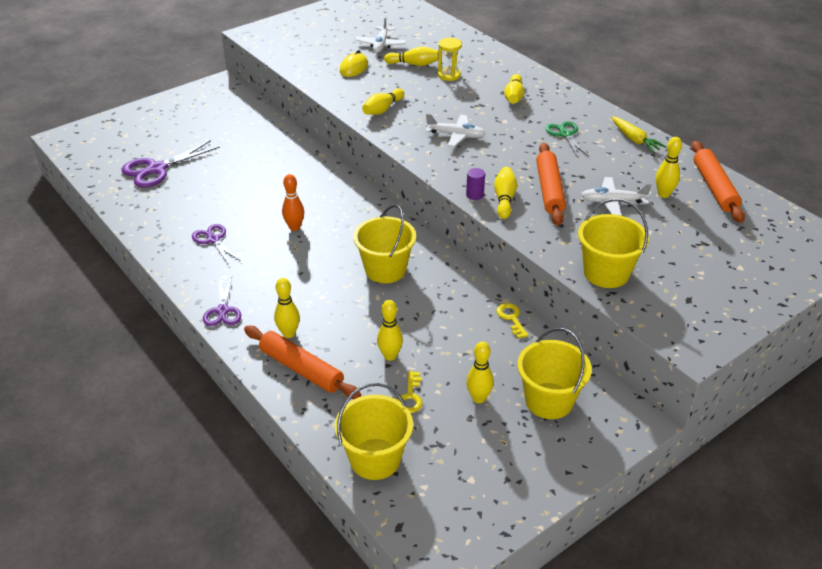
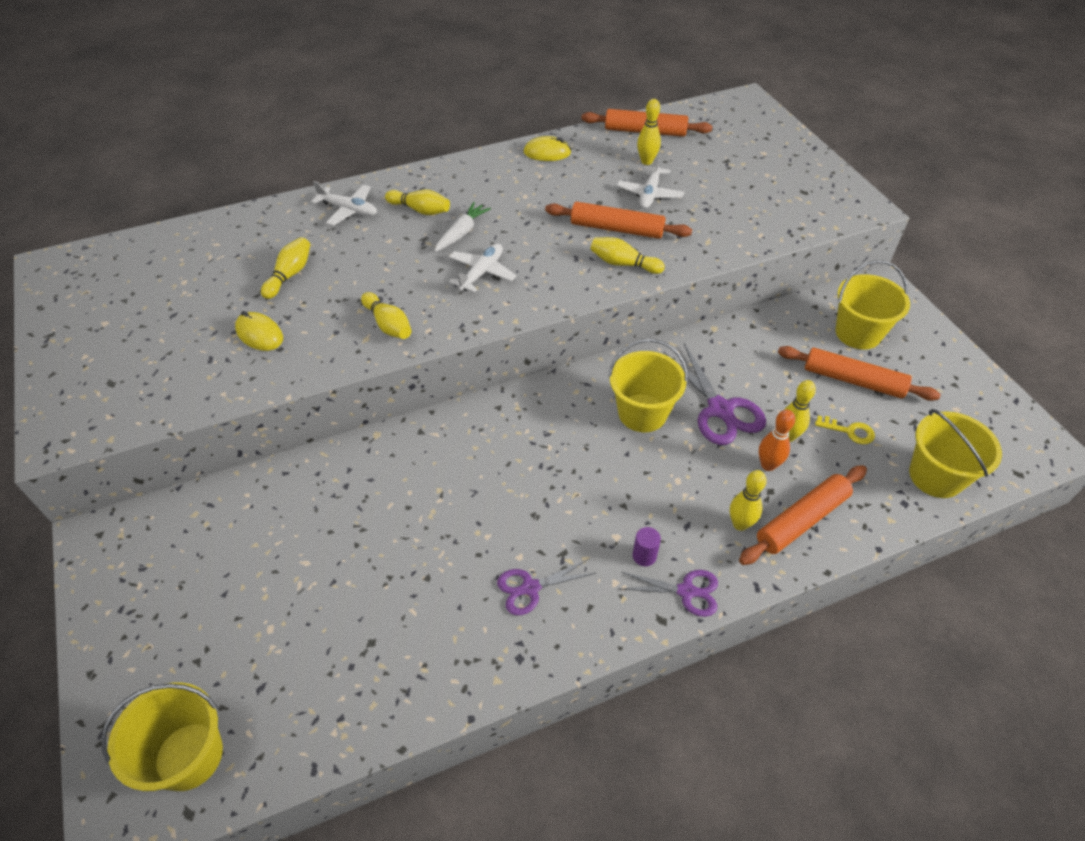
camera: 75 degrees left, 10 degrees up
purple scissors [122,140,220,188] -> purple scissors moved to [664,344,766,445]
orange bowling pin [282,174,304,231] -> orange bowling pin moved to [759,410,795,471]
white plane [355,16,407,53] -> white plane moved to [311,181,377,226]
yellow hourglass [438,38,462,81] -> none
purple cylinder [466,168,485,200] -> purple cylinder moved to [633,527,661,566]
yellow bowling pin [466,341,494,403] -> orange rolling pin [778,346,941,401]
yellow key [496,303,529,339] -> none
green scissors [546,121,589,158] -> none
yellow bucket [578,199,649,288] -> yellow bucket moved to [101,682,223,791]
yellow carrot [611,116,666,153] -> yellow mouse [524,136,571,161]
none -> white carrot [434,202,491,252]

